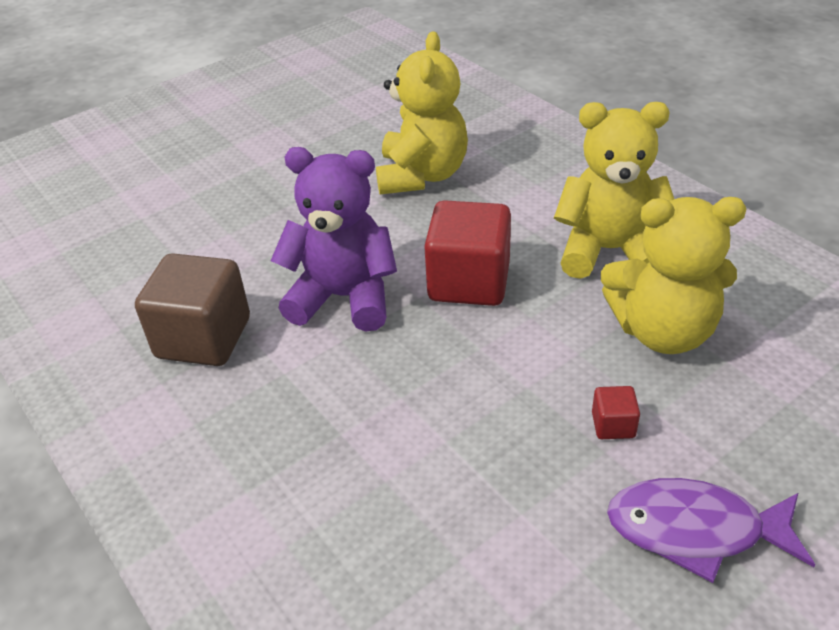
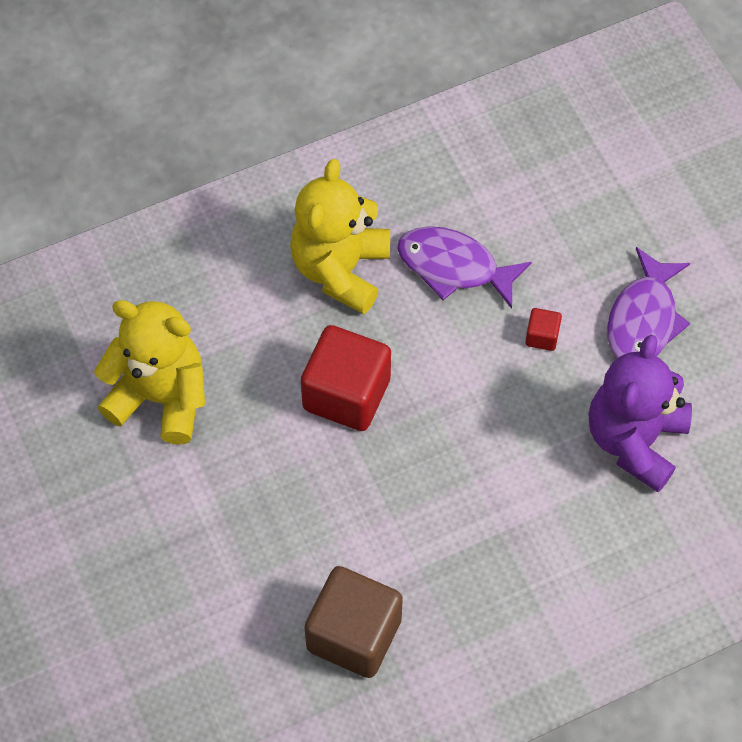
camera: 80 degrees left, 20 degrees up
purple teddy bear [271,147,397,332] -> purple teddy bear moved to [589,335,692,492]
yellow teddy bear [601,197,746,354] -> purple fish [397,226,532,309]

